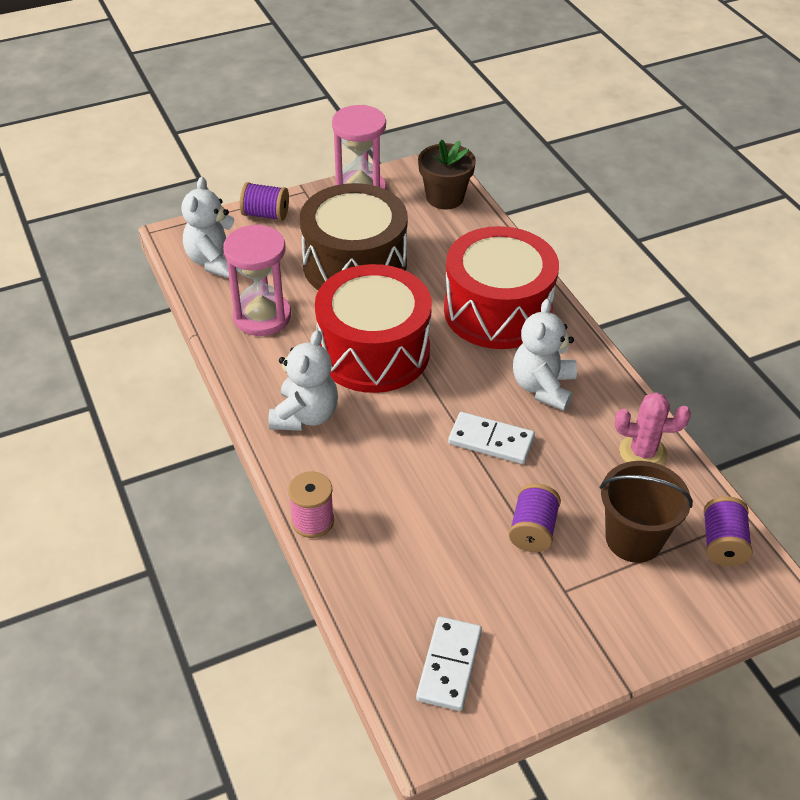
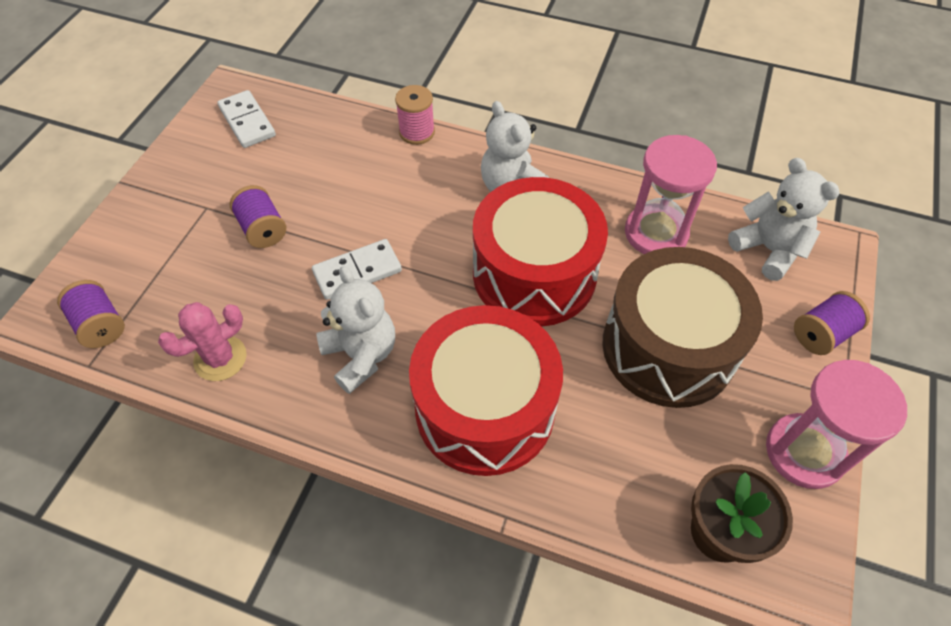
camera: 135 degrees right, 10 degrees up
brown bucket [600,461,693,563] -> none

